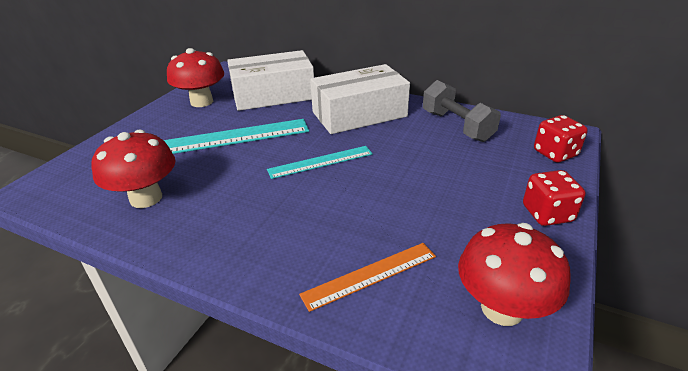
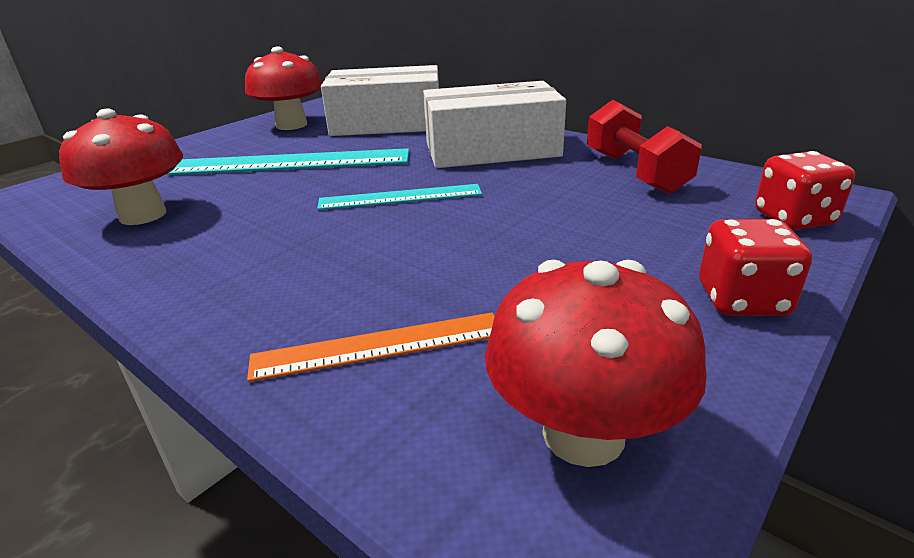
camera: 15 degrees right, 5 degrees down
grey dumbbell [423,80,501,142] -> red dumbbell [587,100,702,194]

